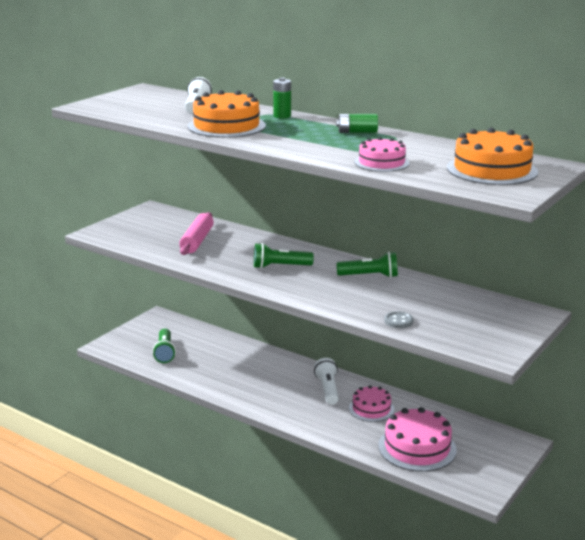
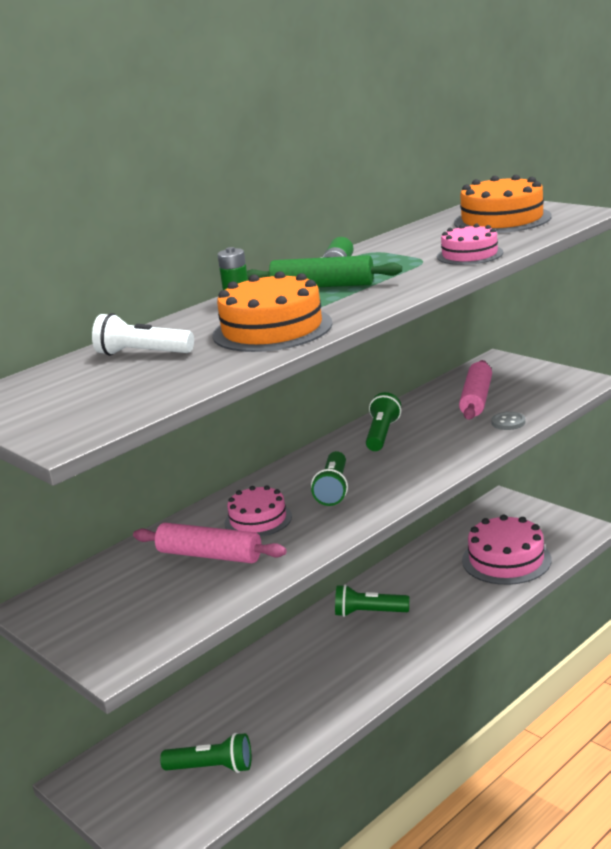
camera: 75 degrees left, 0 degrees up
white flashlight [314,358,339,405] -> green flashlight [335,584,410,617]
pink cake [349,385,394,422] -> pink cake moved to [225,485,292,537]
none -> green rolling pin [247,255,402,287]
none -> pink rolling pin [459,360,492,420]

